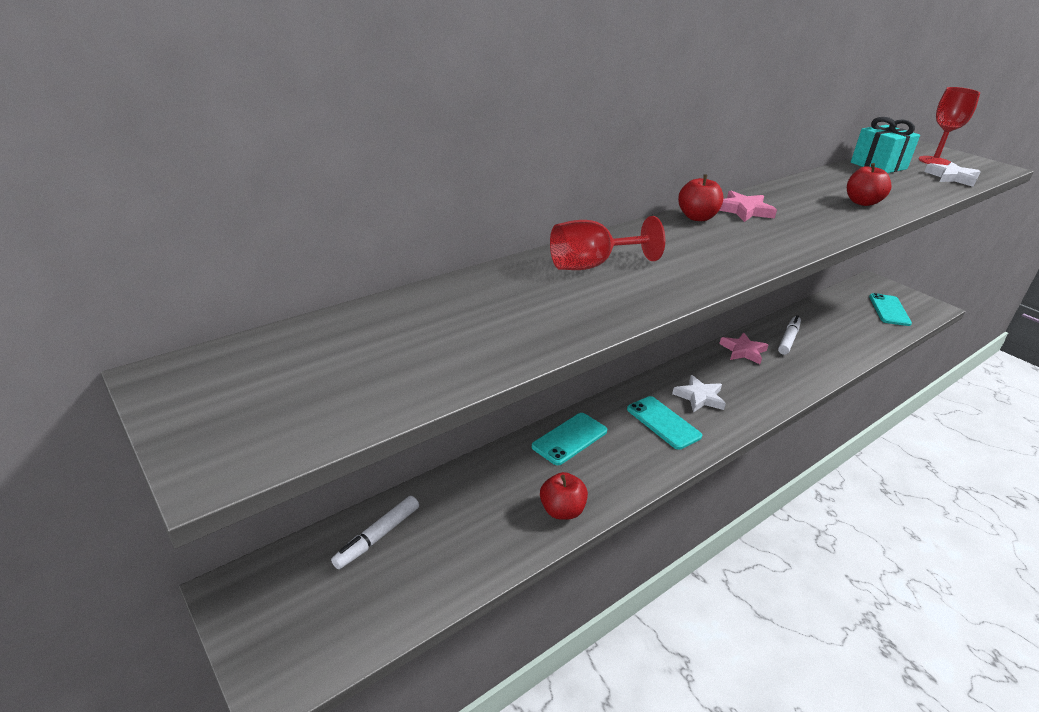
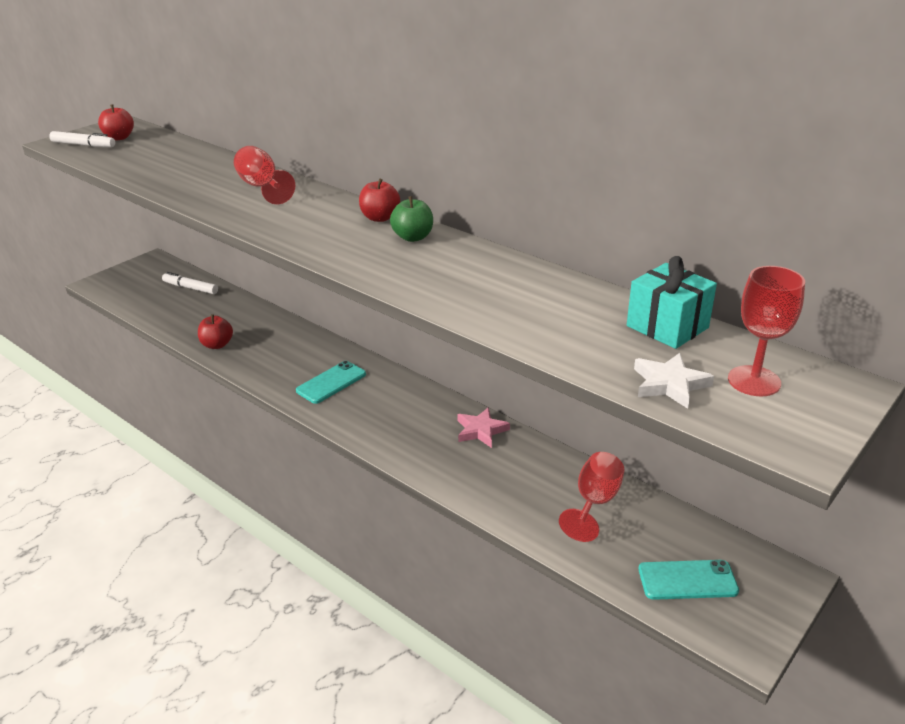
camera: 80 degrees right, 0 degrees up
turquoise phone [532,413,607,465] -> none
white star [672,375,726,412] -> none
pink star [719,191,777,222] -> green apple [390,196,433,242]
white marker [778,315,801,355] -> white marker moved to [49,131,115,147]
red apple [847,163,892,206] -> red apple moved to [98,104,134,140]
none -> red goblet [559,452,624,542]

